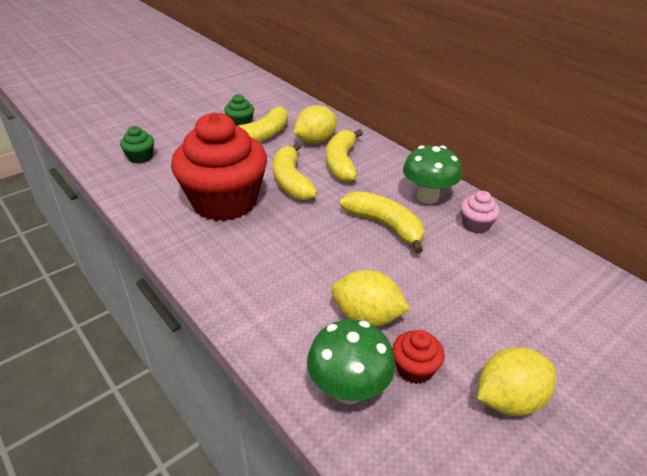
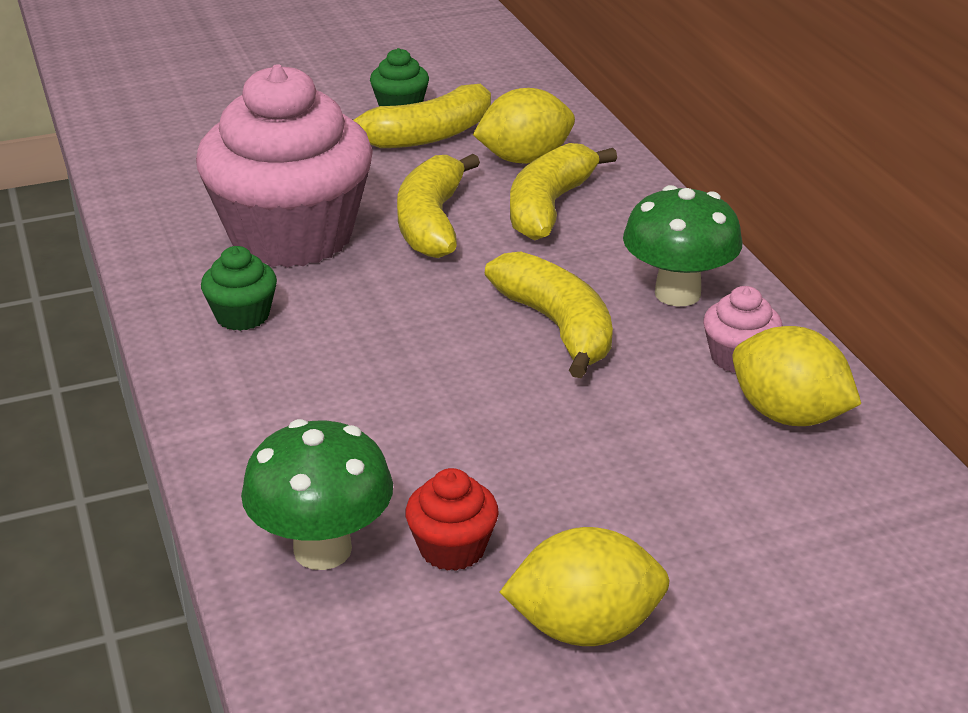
camera: 20 degrees right, 5 degrees down
green cupcake [120,126,154,164] -> green cupcake moved to [201,246,277,331]
red cupcake [171,113,267,221] -> pink cupcake [196,64,373,268]
yellow lemon [332,270,410,327] -> yellow lemon moved to [732,326,861,426]

